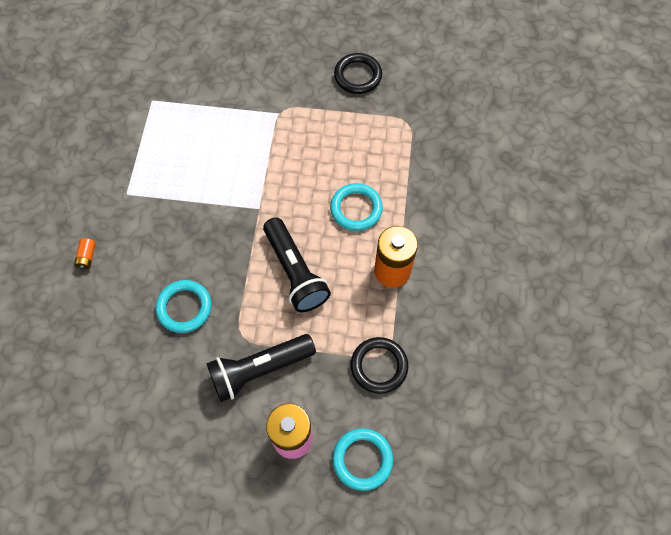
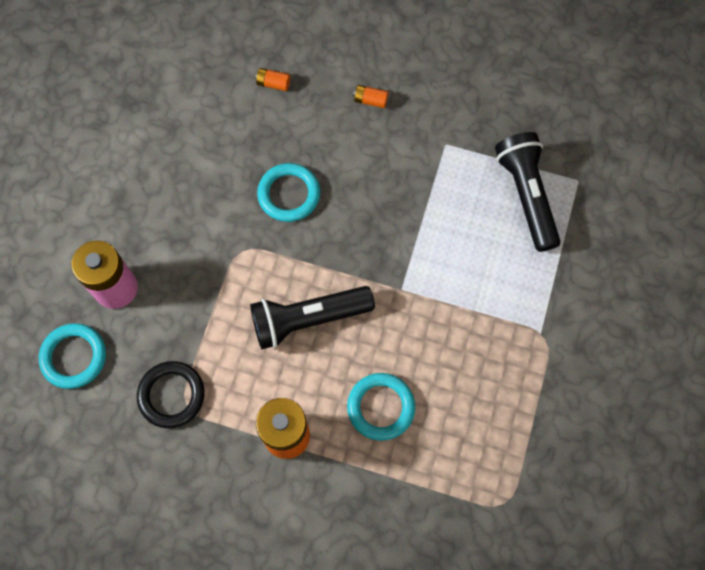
camera: 100 degrees right, 5 degrees up
black flashlight [206,334,316,402] -> black flashlight moved to [495,132,561,252]
black ring [334,53,382,94] -> none
none -> orange battery [255,68,290,91]

